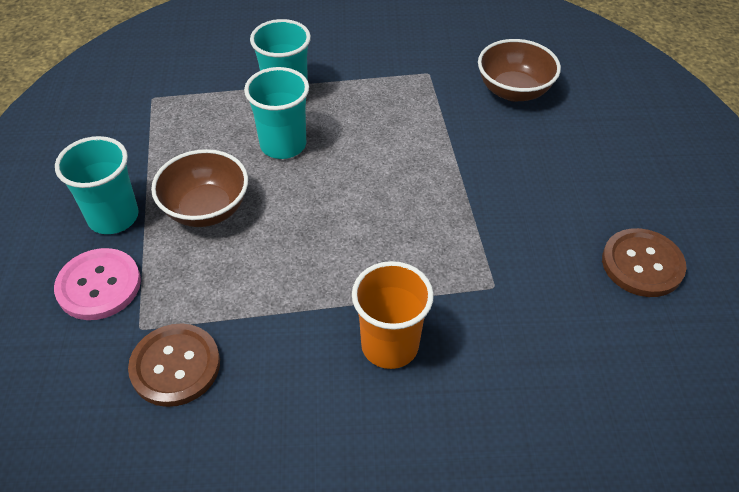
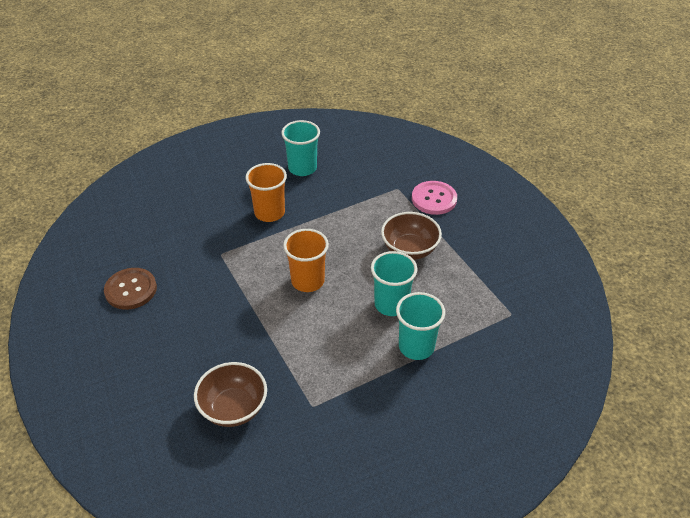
camera: 160 degrees right, 5 degrees down
turquoise cup [55,136,139,234] -> turquoise cup moved to [281,120,320,176]
brown button [128,324,220,407] -> none
none -> orange cup [283,229,329,292]

